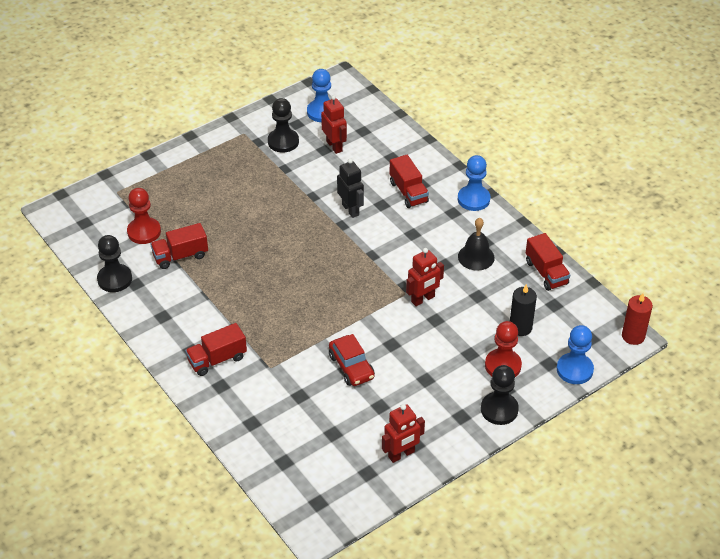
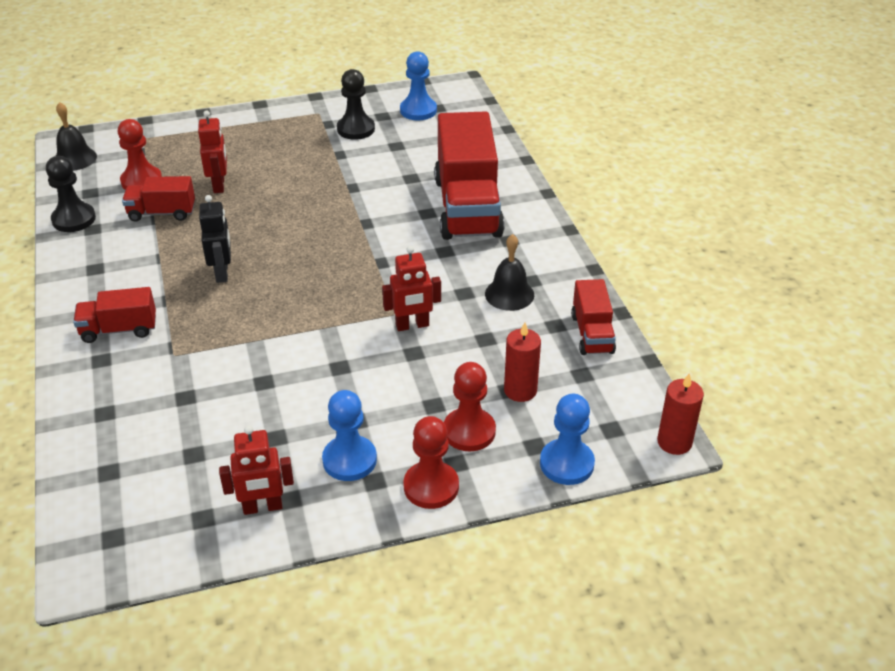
camera: 20 degrees right, 5 degrees down
red robot [321,95,347,154] -> red robot moved to [198,111,227,193]
red car [329,334,375,386] -> none
black robot [337,158,364,218] -> black robot moved to [199,195,231,283]
red truck [389,155,429,208] -> red truck [434,111,505,240], size x2.02
blue pawn [458,155,490,211] -> blue pawn moved to [322,390,377,481]
black pawn [481,365,519,425] -> red pawn [404,416,459,509]
black candle [510,284,537,336] -> red candle [504,322,541,402]
none -> black bell [56,102,97,171]

